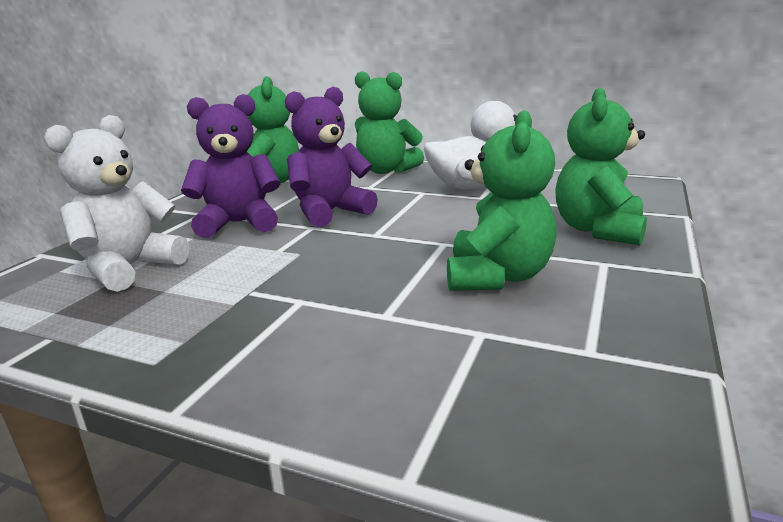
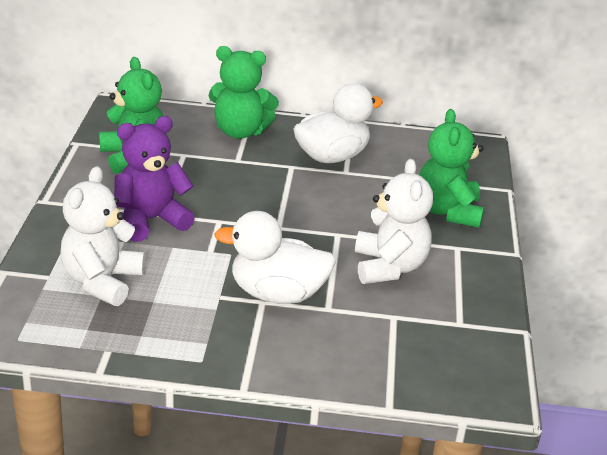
camera: 20 degrees left, 10 degrees up
purple teddy bear [285,87,378,227] -> none
green teddy bear [447,110,557,291] -> white teddy bear [355,159,433,284]
none -> white duck [214,211,336,304]

